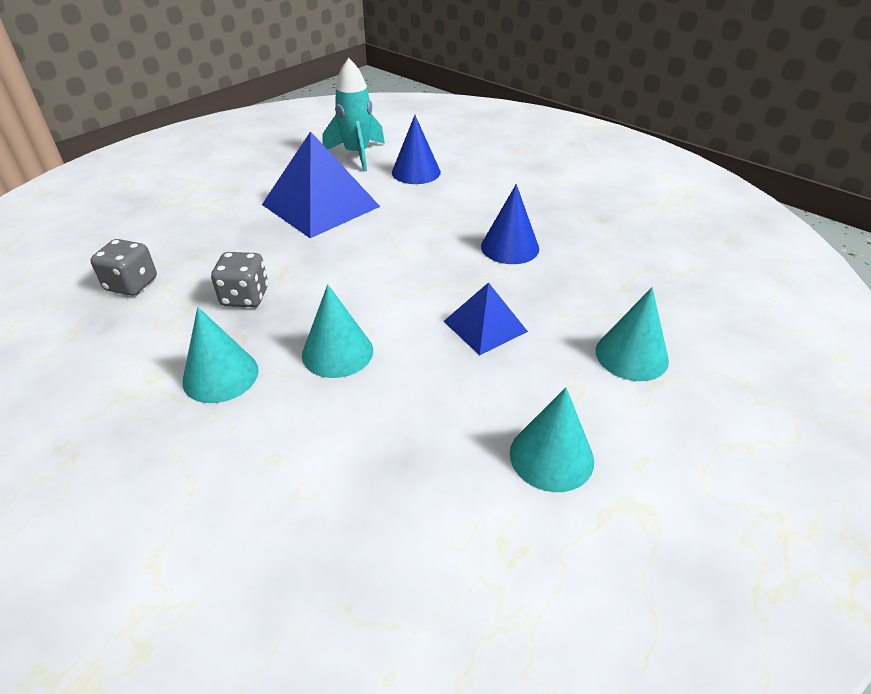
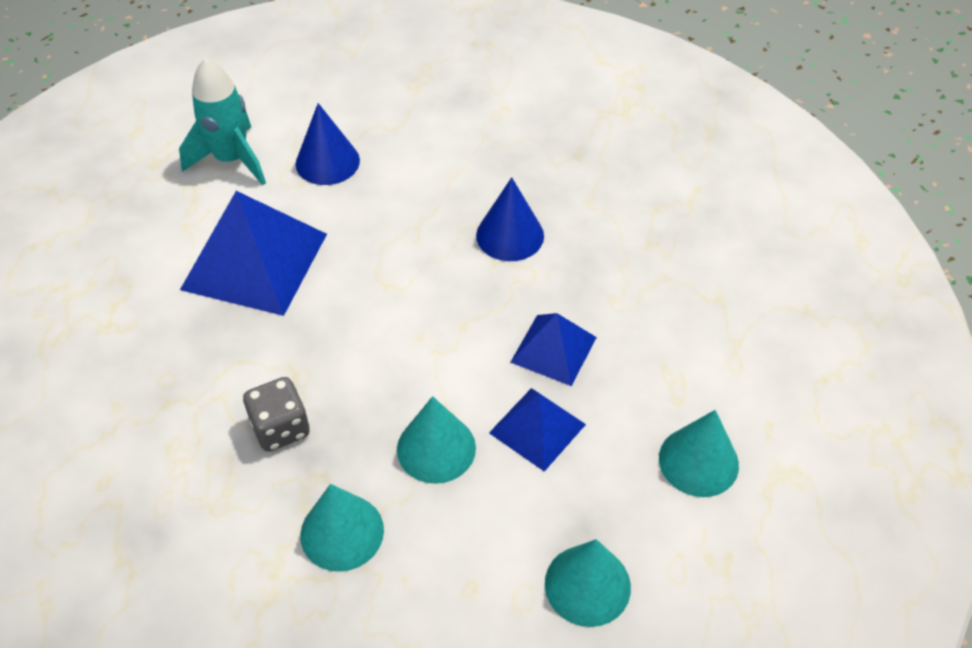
camera: 30 degrees left, 10 degrees up
grey dice [90,239,157,296] -> none
turquoise cone [596,287,669,381] -> turquoise cone moved to [545,539,631,627]
none -> blue pyramid [489,388,586,472]

